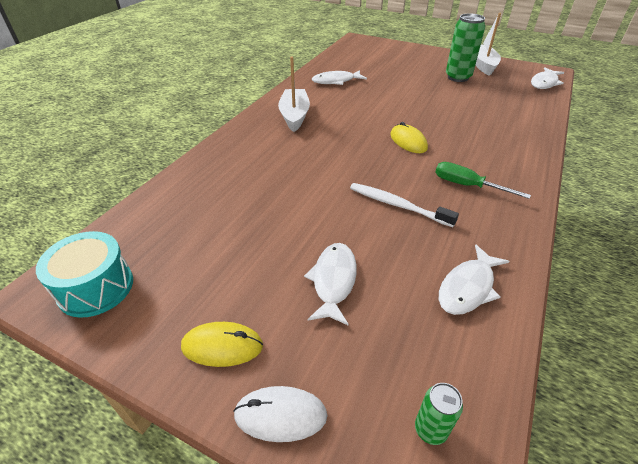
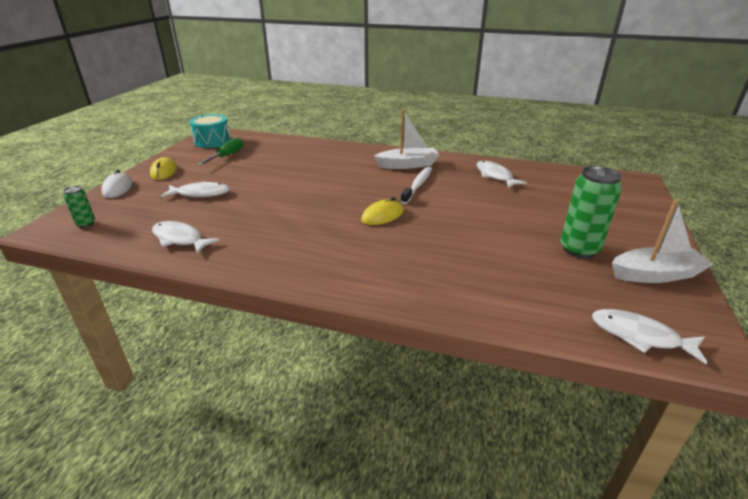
camera: 80 degrees right, 10 degrees down
white toothbrush [350,183,459,227] -> white toothbrush moved to [400,166,432,204]
green screwdriver [435,162,531,199] -> green screwdriver moved to [198,138,243,165]

